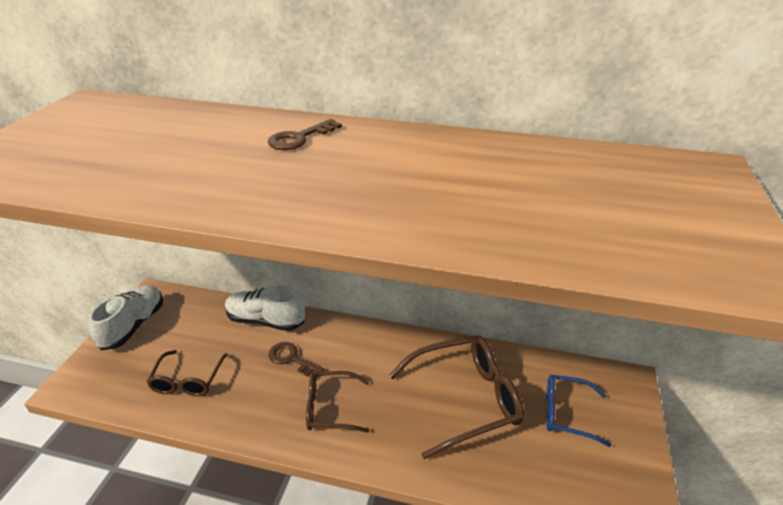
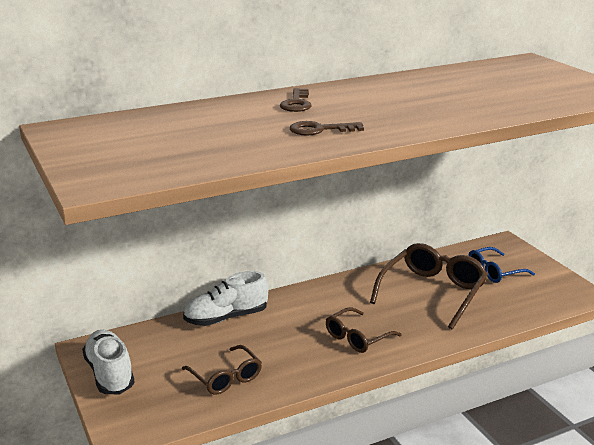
camera: 40 degrees left, 10 degrees down
brown key [268,342,324,377] -> brown key moved to [290,121,364,136]

